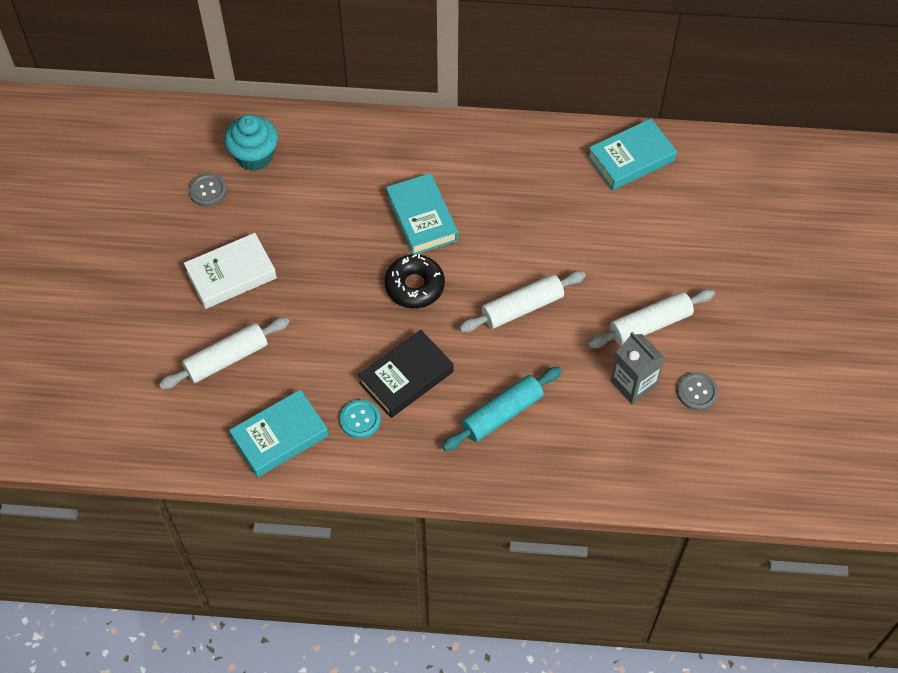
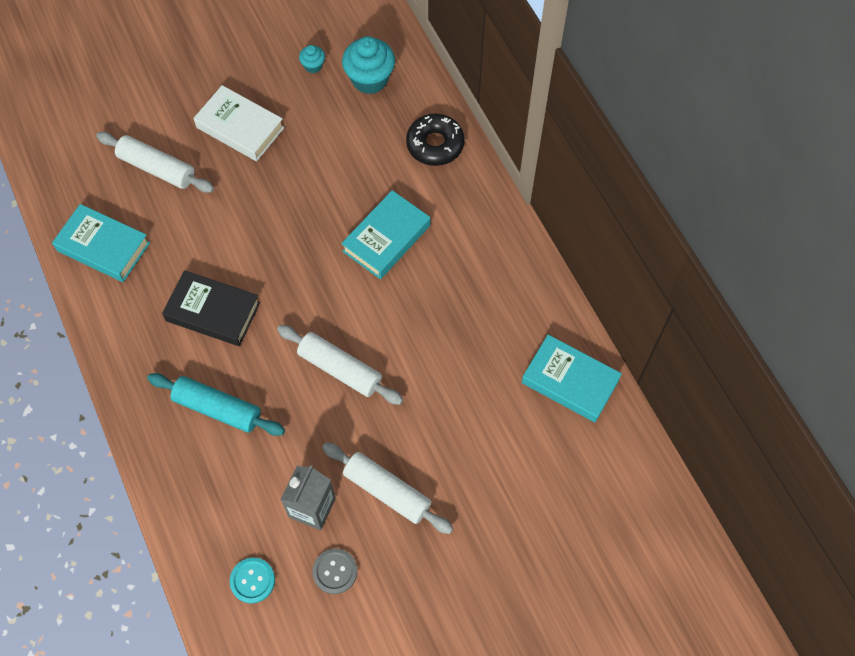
camera: 60 degrees right, 5 degrees up
grey button [189,173,227,207] -> turquoise cupcake [299,45,325,73]
turquoise button [340,399,381,438] -> turquoise button moved to [230,558,275,603]
black donut [385,254,445,308] -> black donut moved to [406,113,465,166]

